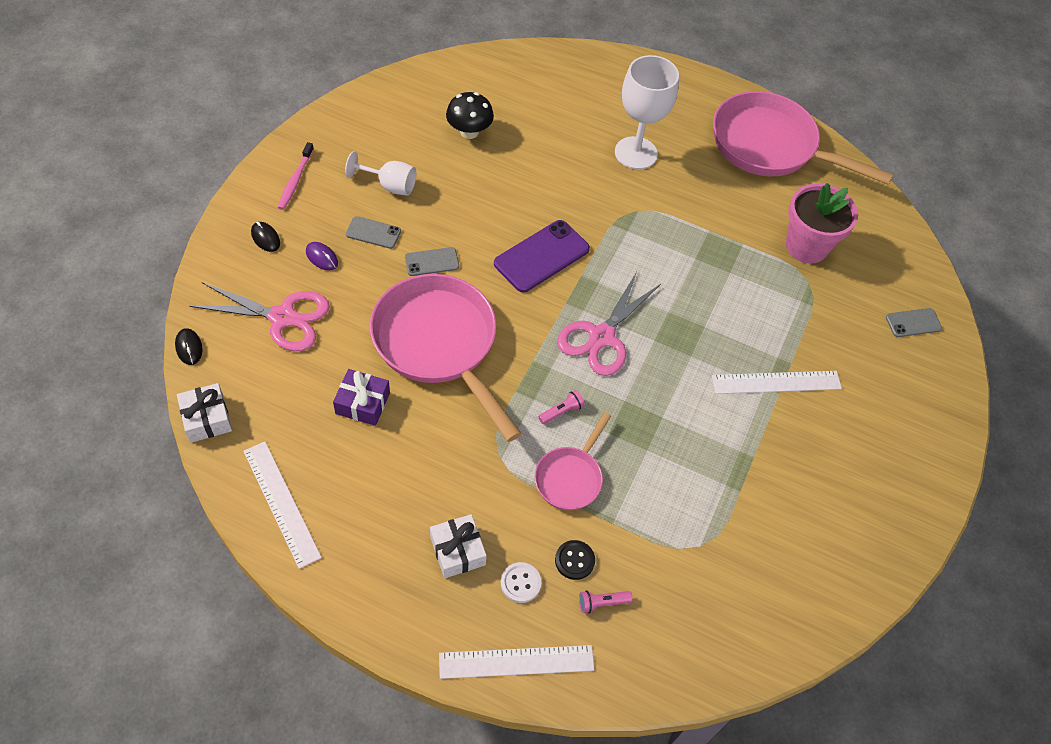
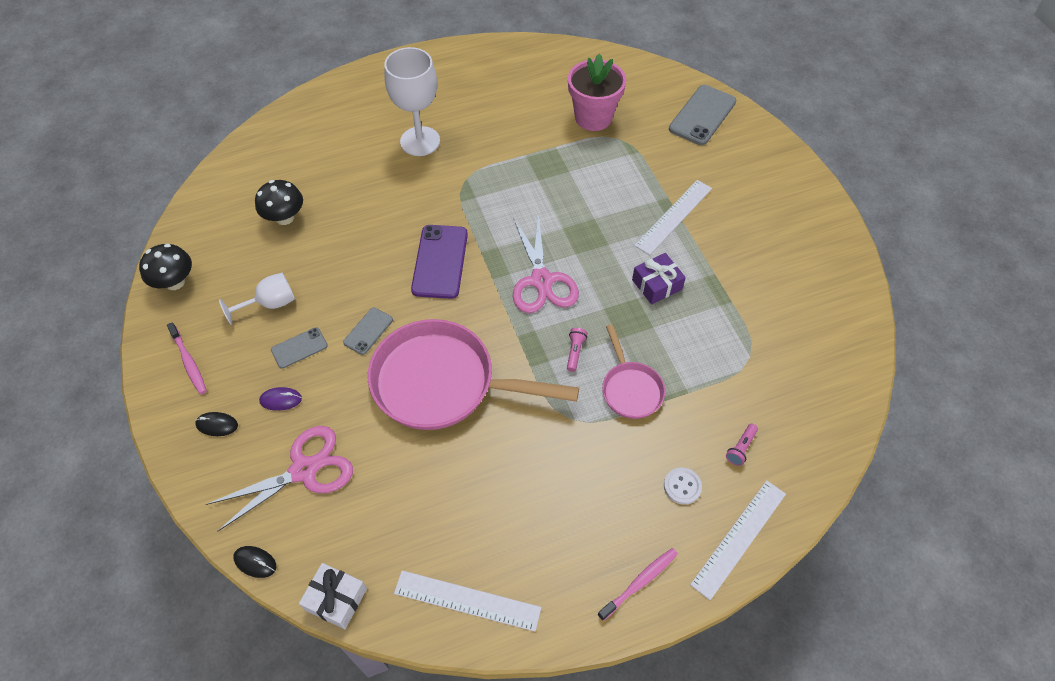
camera: 40 degrees left, 0 degrees up
purple gift [333,369,390,426] -> purple gift moved to [632,253,686,305]
white gift [430,514,487,579] -> none
black button [555,540,595,580] -> none
pink pan [713,91,894,185] -> none
grey phone [886,308,942,337] -> grey phone [669,85,736,145], size x1.80
none -> black mushroom [139,244,192,290]
none -> pink toothbrush [597,548,678,621]

